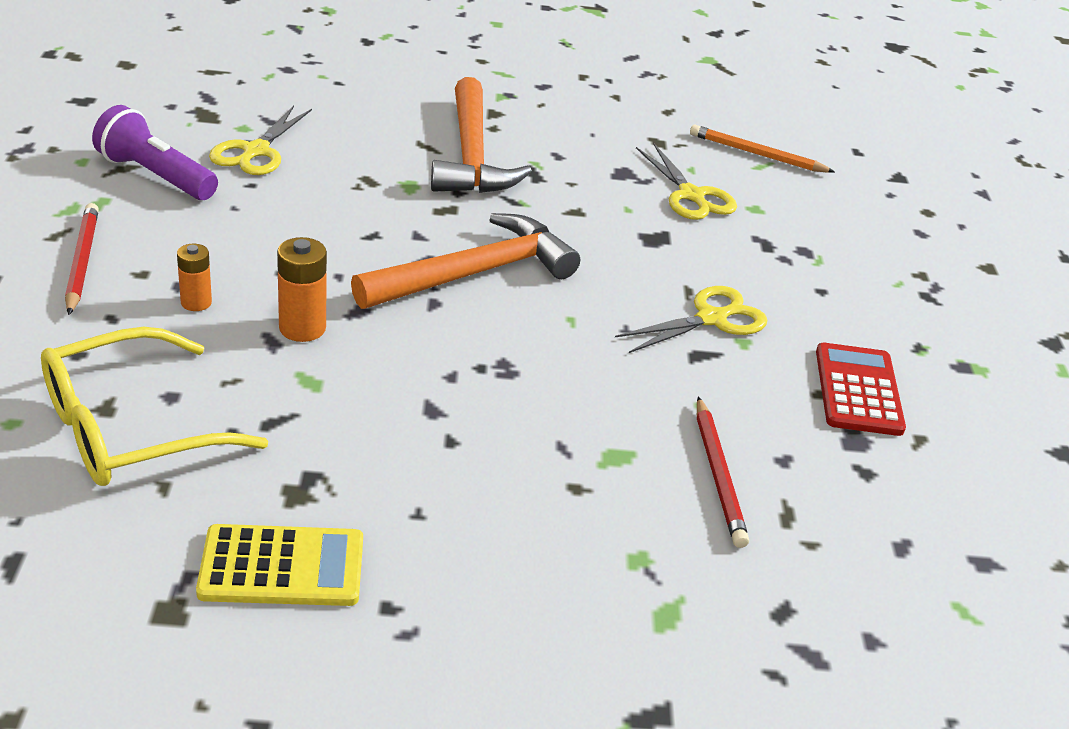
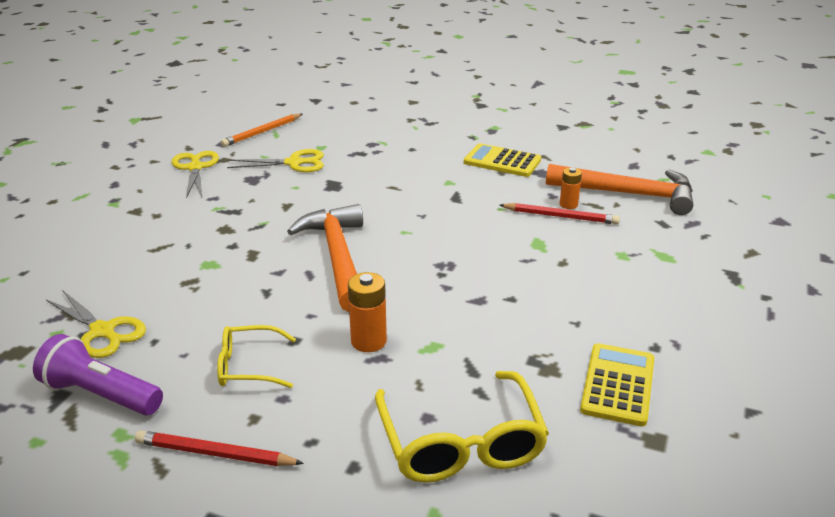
camera: 65 degrees left, 5 degrees down
purple flashlight [92,105,218,200] -> purple flashlight turned 60 degrees clockwise [33,334,163,415]
orange battery [177,244,212,311] -> orange battery moved to [560,168,582,209]
orange hammer [431,77,532,193] -> orange hammer moved to [546,164,693,215]
yellow scissors [615,286,767,353] -> yellow scissors moved to [172,151,219,198]
red calculator [816,343,906,436] -> yellow calculator [464,143,541,177]
none -> yellow glasses [217,325,296,388]

